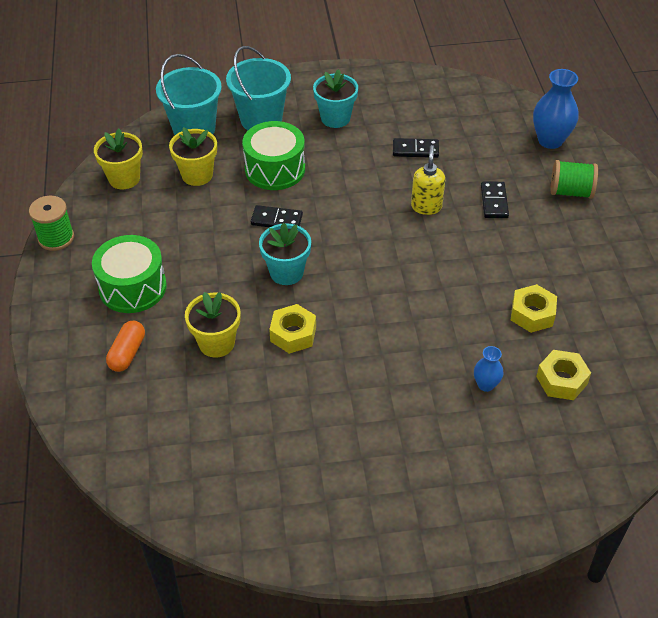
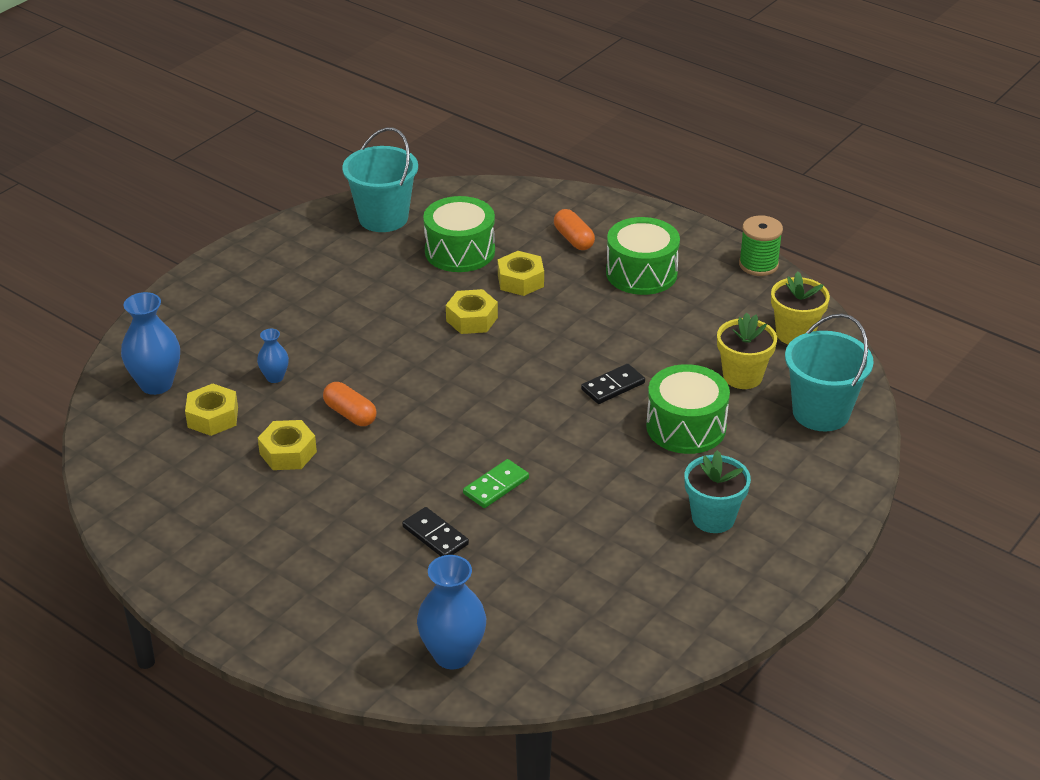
camera: 135 degrees right, 10 degrees down
yellow flower pot [185,292,240,358] -> yellow nut [498,251,544,296]
turquoise bucket [226,46,291,130] -> turquoise bucket moved to [342,127,418,232]
turquoise flower pot [259,223,311,285] -> none
black domino [393,138,439,158] -> none
yellow soap dispenser [411,145,445,215] -> green domino [463,459,529,508]
green spool [551,160,598,199] -> none
none -> blue vase [121,292,180,395]
none -> orange capsule [323,382,377,426]
none -> green drum [423,196,495,272]

